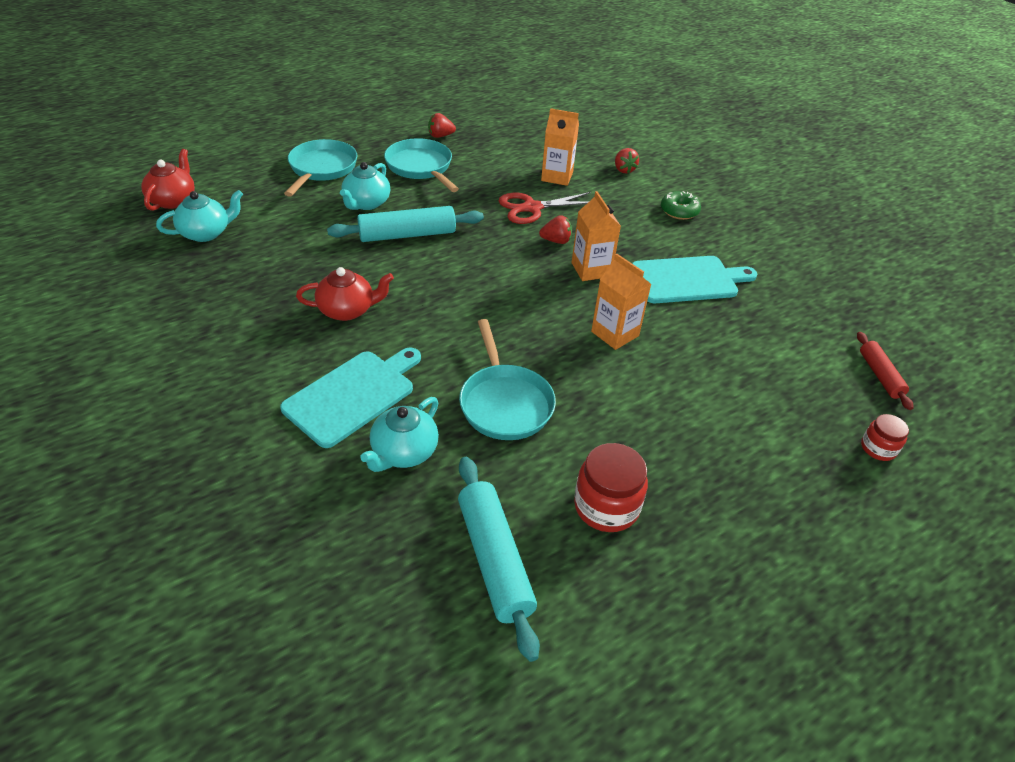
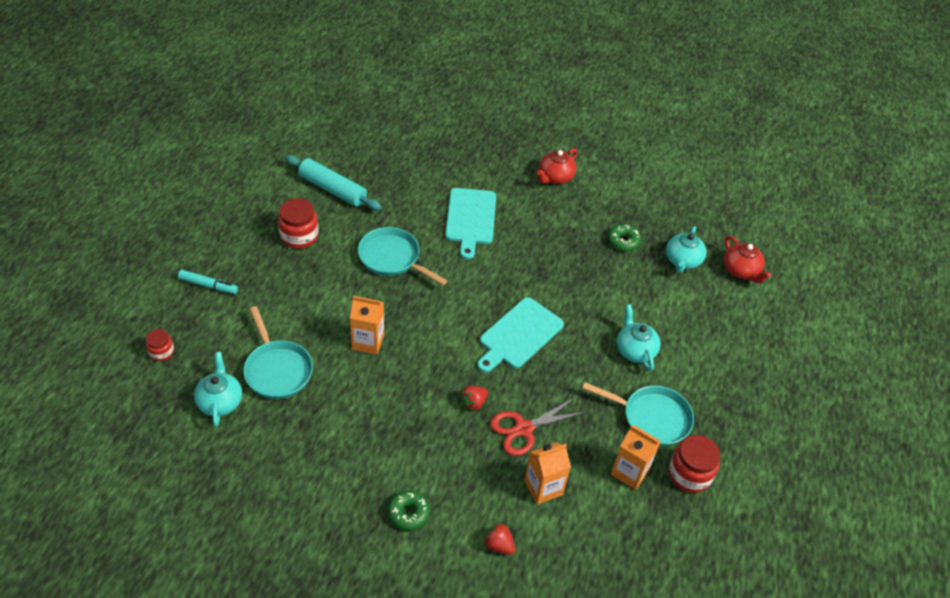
camera: 140 degrees right, 5 degrees up
turquoise pan [284,139,357,197] -> turquoise pan moved to [243,306,313,399]
red teapot [296,267,394,321] -> red teapot moved to [537,149,578,184]
turquoise rolling pin [327,206,484,242] -> none
turquoise teapot [360,397,439,472] -> turquoise teapot moved to [194,352,242,427]
red strawberry [428,113,456,138] -> red jar [669,435,720,493]
red scissors [499,192,591,224] -> red scissors turned 150 degrees counterclockwise [490,397,586,456]
orange carton [572,191,621,281] -> orange carton moved to [611,425,661,490]
turquoise cutting board [632,256,757,303] -> turquoise cutting board moved to [477,297,564,373]
red rolling pin [857,332,913,410] -> none
none -> turquoise marker [178,270,238,294]
none -> green donut [608,224,641,251]

